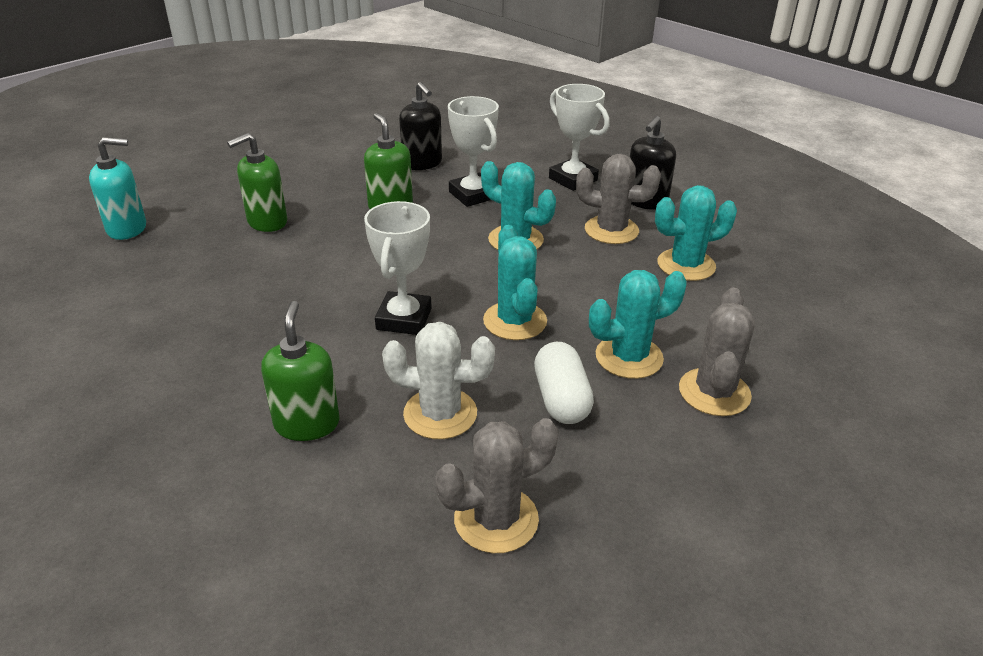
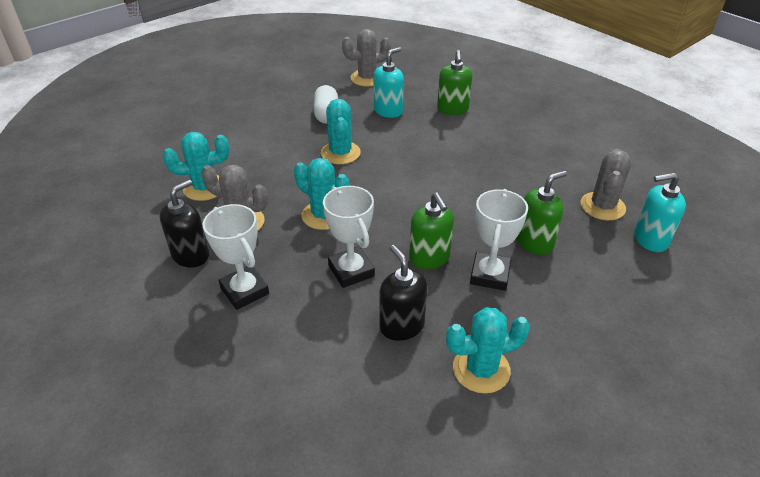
camera: 175 degrees left, 5 degrees up
white trophy [364,201,432,335] -> white trophy moved to [470,189,528,291]
white cactus [382,322,495,439] -> turquoise soap dispenser [373,47,404,118]
turquoise cactus [589,270,687,379] -> turquoise cactus moved to [446,307,530,394]
grey cactus [679,288,755,416] -> grey cactus moved to [581,149,632,220]

